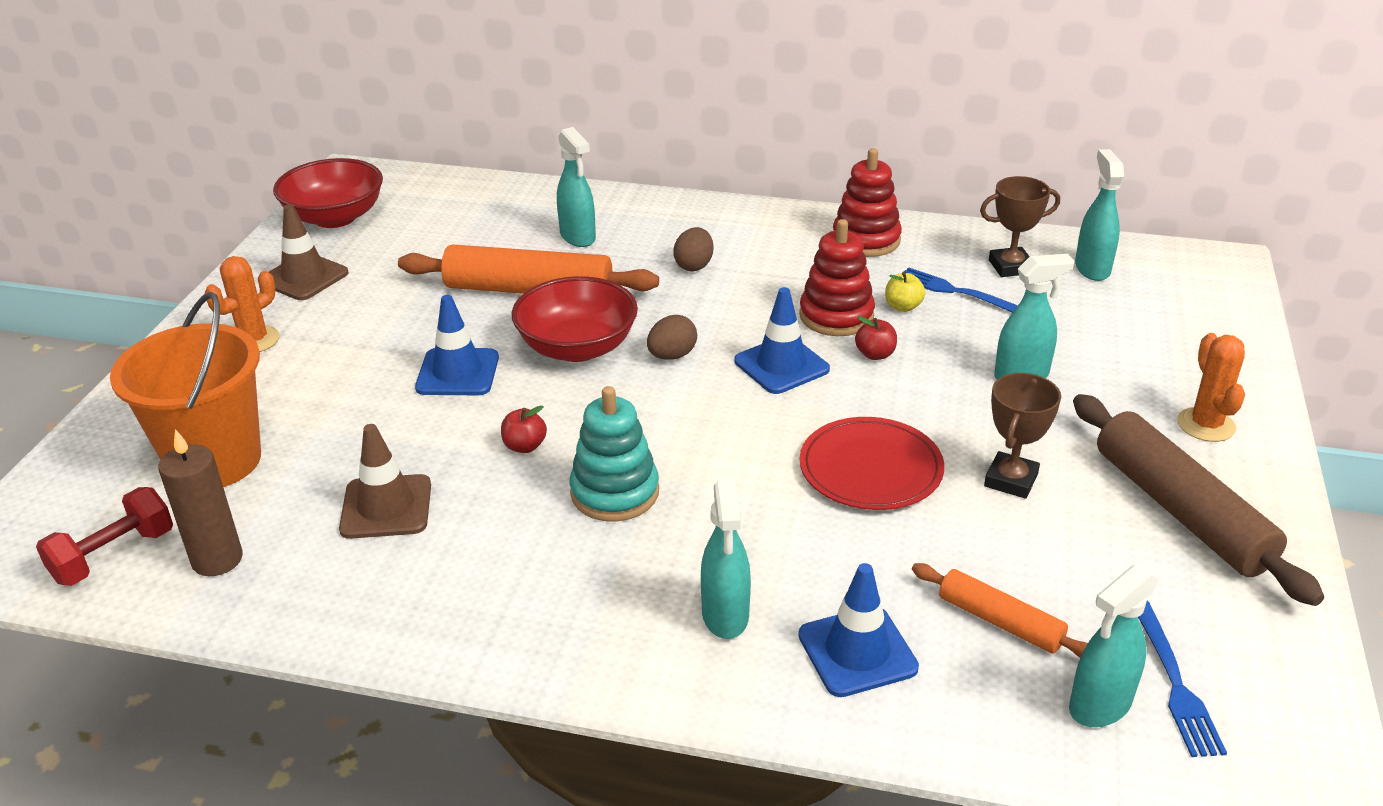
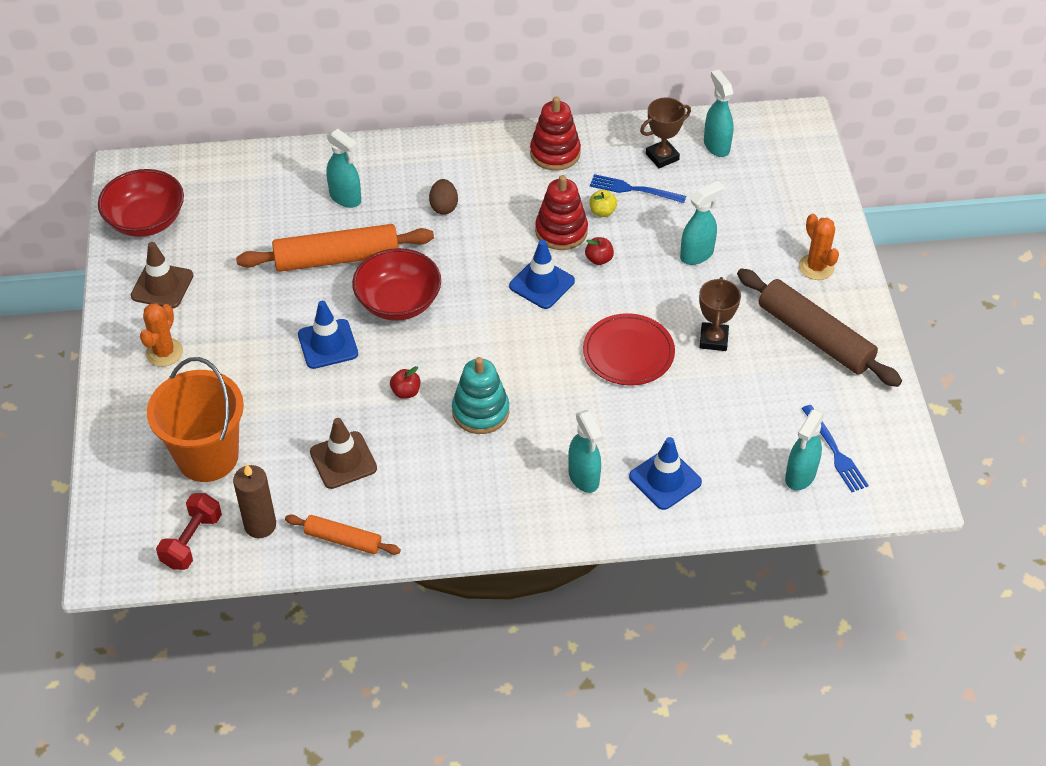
camera: 20 degrees left, 15 degrees up
brown egg [647,315,697,360] -> none
orange rolling pin [912,563,1088,658] -> orange rolling pin moved to [285,515,401,555]

